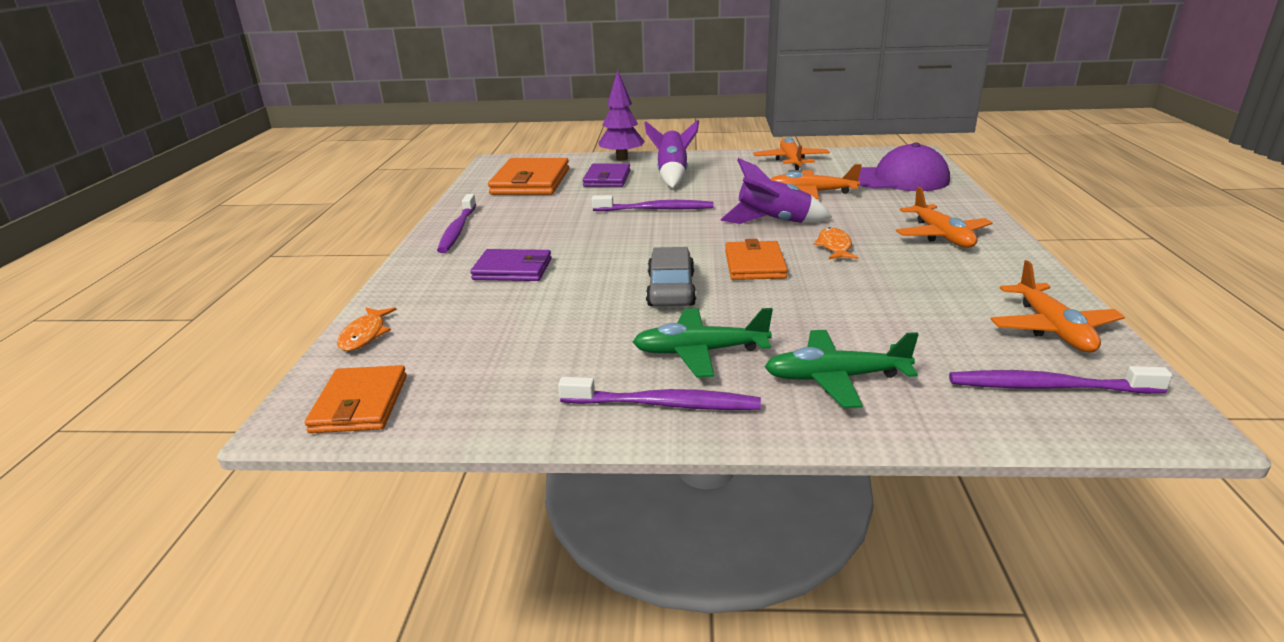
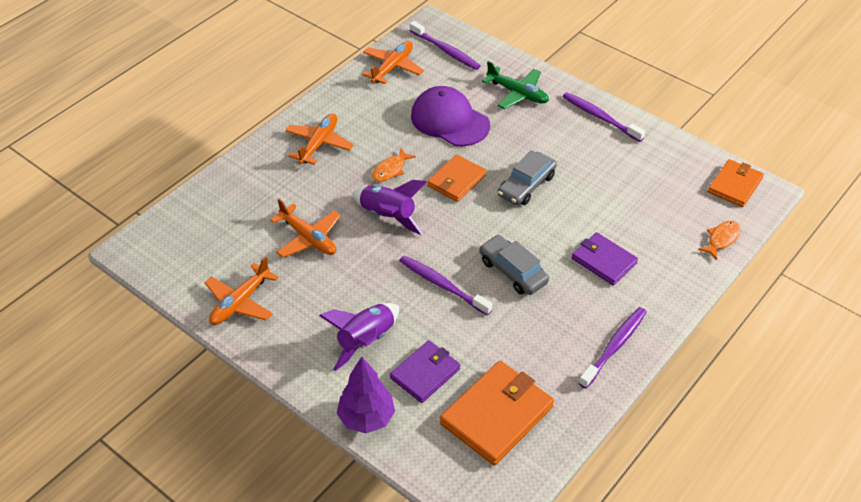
camera: 145 degrees left, 20 degrees up
green plane [633,308,773,377] -> none
purple cap [858,143,950,191] -> purple cap moved to [411,86,490,146]
none -> grey car [479,235,549,295]

